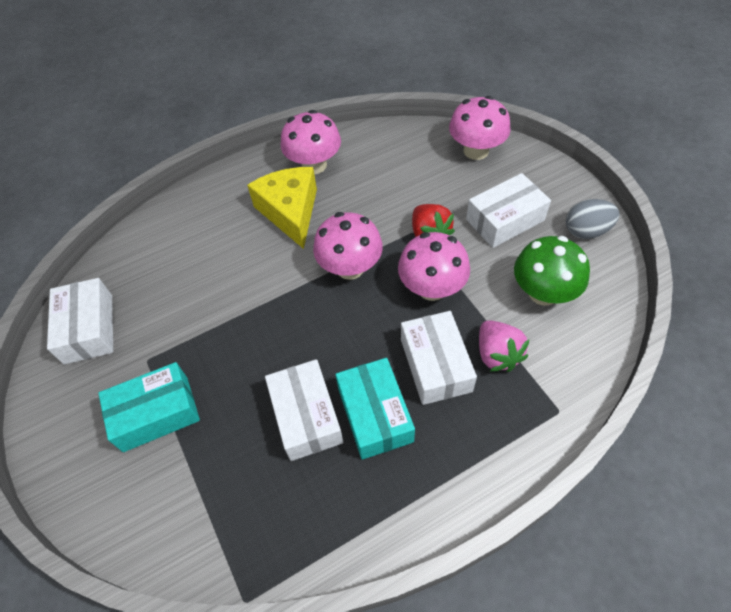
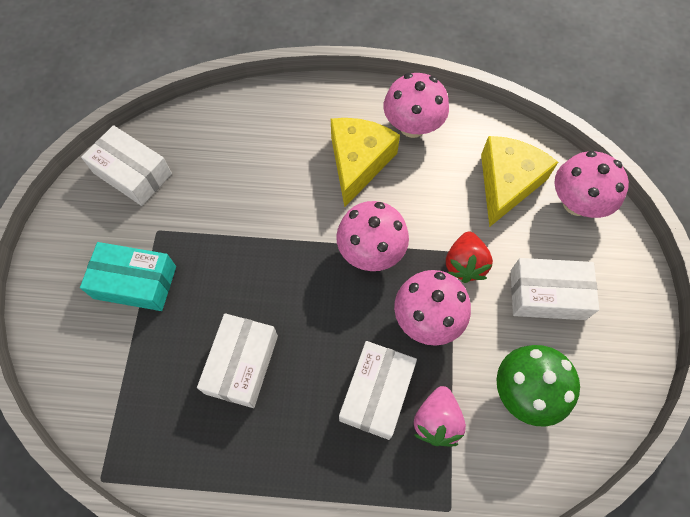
camera: 30 degrees right, 10 degrees up
white box [47,278,113,365] -> white box turned 75 degrees counterclockwise [81,125,172,206]
turquoise box [335,358,415,460] -> none
grey egg [566,199,620,239] -> none
none -> yellow cheese [481,136,558,227]

